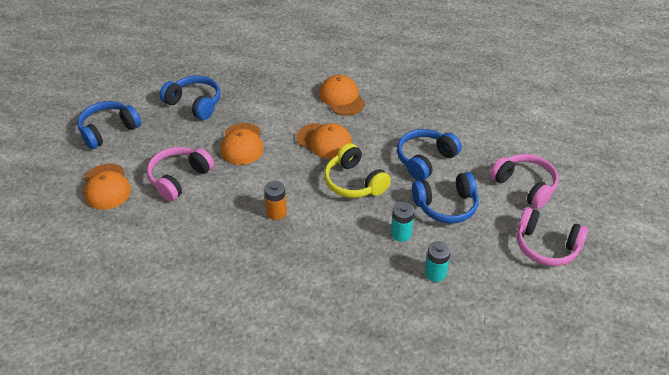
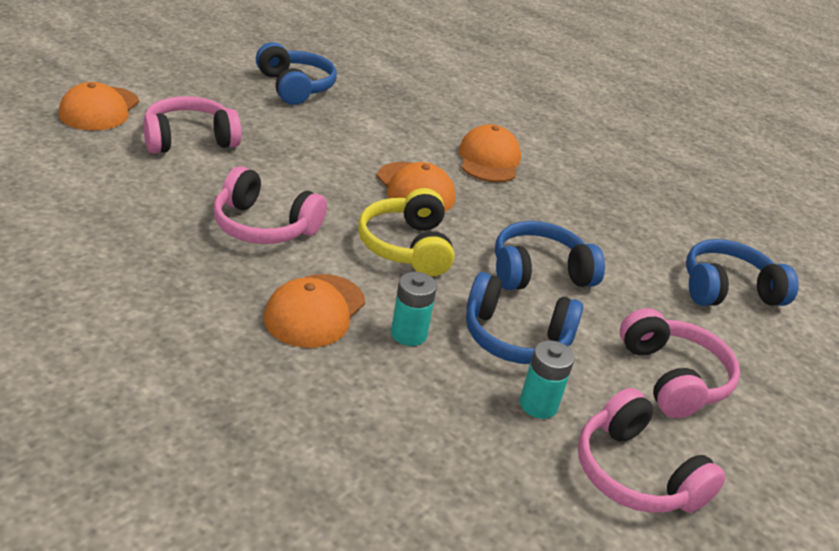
camera: 25 degrees right, 10 degrees down
blue headphones [77,101,141,149] -> blue headphones moved to [686,239,799,306]
orange cap [221,123,264,165] -> orange cap moved to [264,274,365,348]
orange battery [264,181,287,220] -> pink headphones [213,166,327,244]
turquoise battery [425,241,451,282] -> turquoise battery moved to [520,340,575,419]

